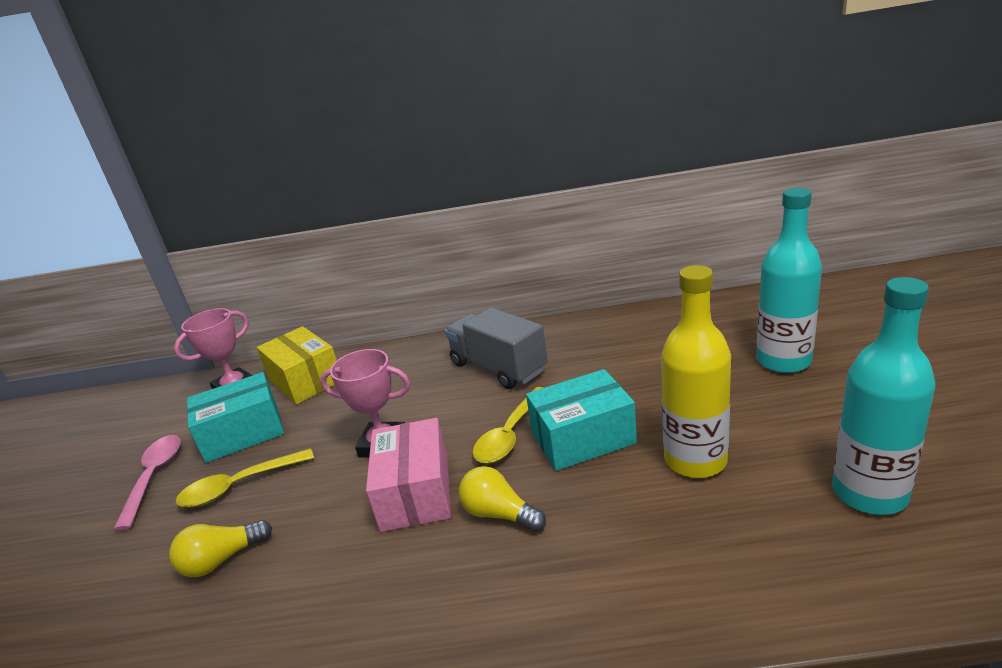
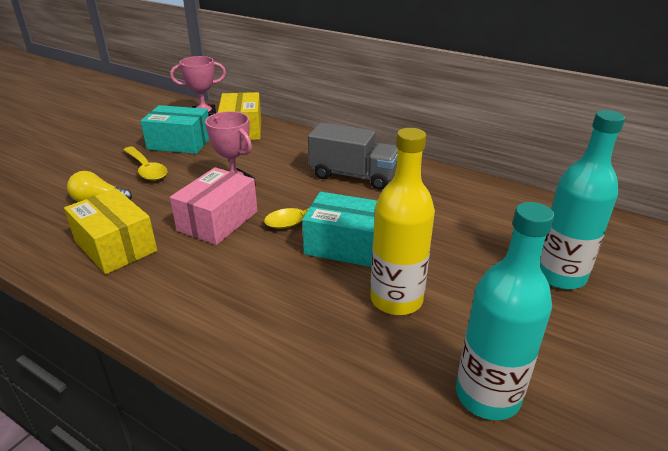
camera: 30 degrees right, 5 degrees up
pink spoon [113,435,181,531] -> none
yellow spoon [176,448,314,507] -> yellow spoon turned 135 degrees counterclockwise [123,146,167,181]
grey truck [445,307,548,389] -> grey truck turned 120 degrees clockwise [308,123,398,190]
yellow light bulb [459,466,546,532] -> none
none -> yellow box [64,189,157,274]

